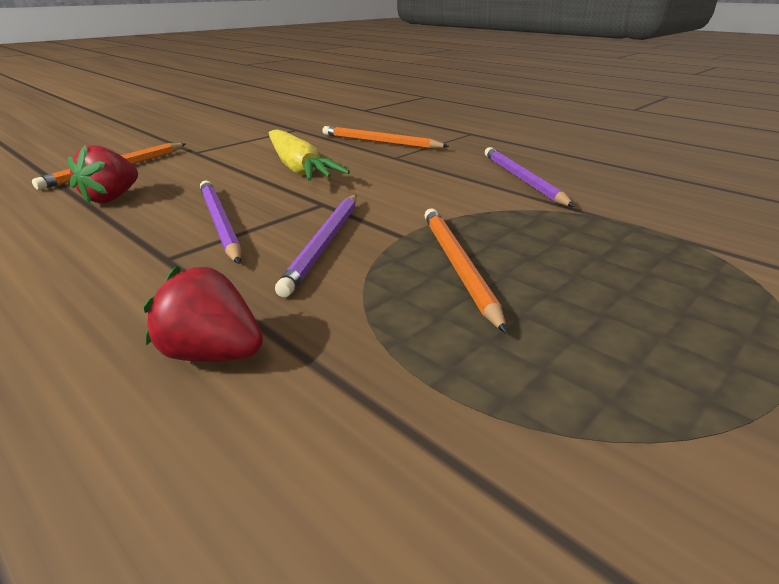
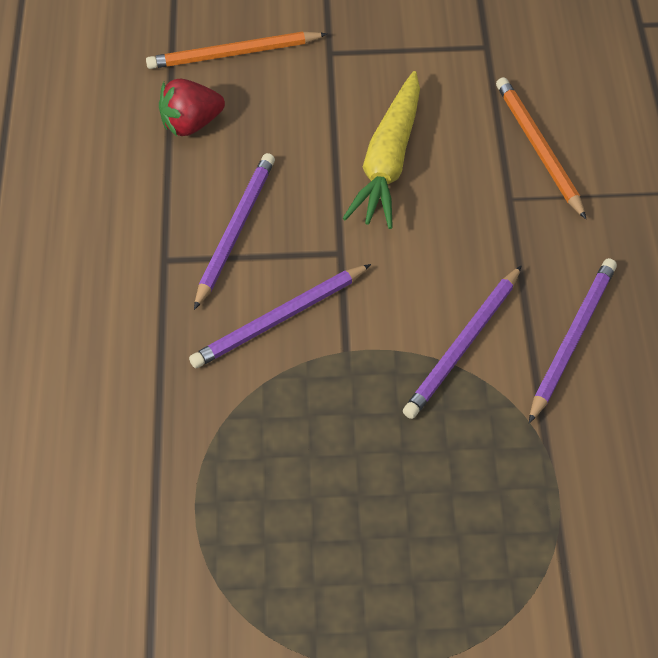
camera: 45 degrees right, 25 degrees up
red strawberry [144,266,263,362] -> none
orange pencil [424,208,507,334] -> none
none -> purple pencil [403,265,522,419]

